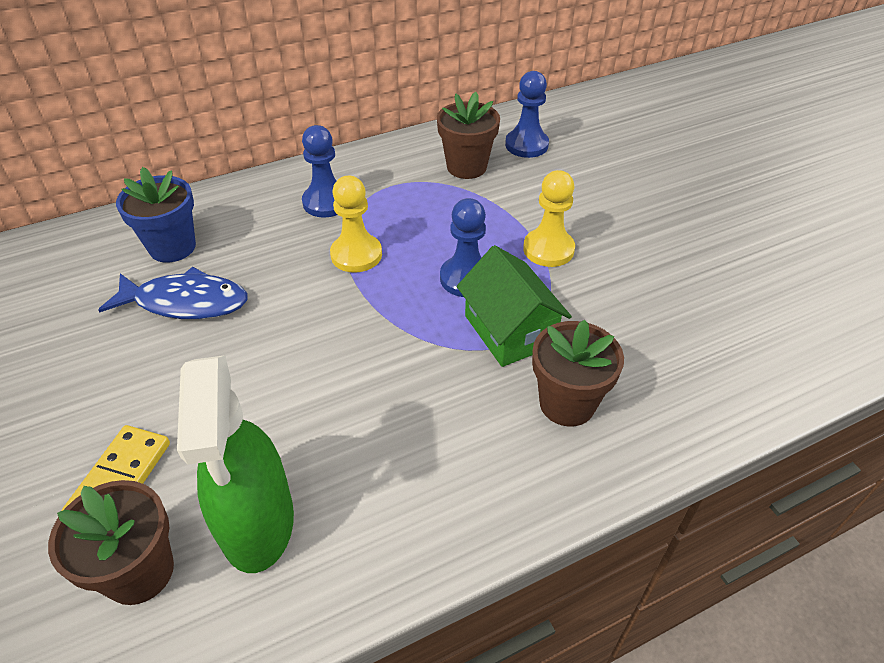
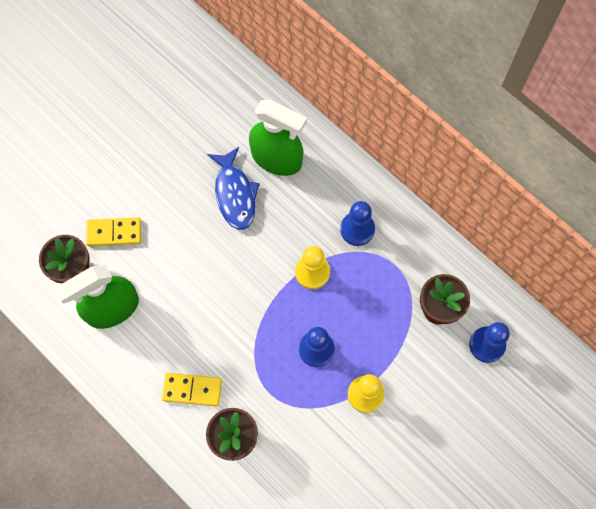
camera: 70 degrees right, 25 degrees up
blue flower pot [116,167,196,263] -> green spray bottle [249,100,307,176]
green house [457,245,572,367] -> none
none -> yellow domino [162,373,222,406]

